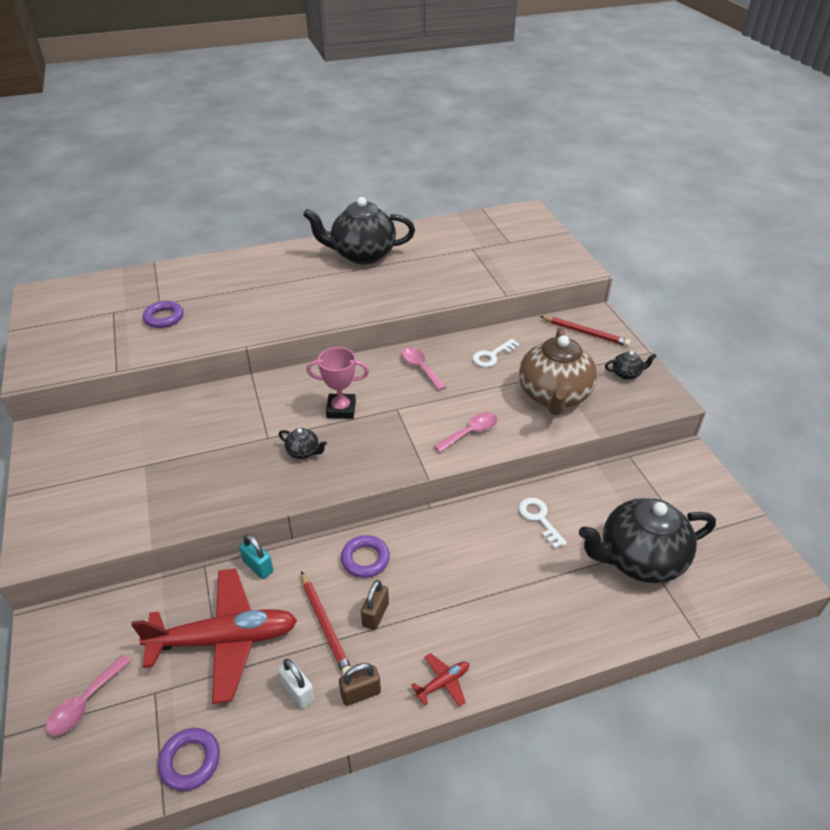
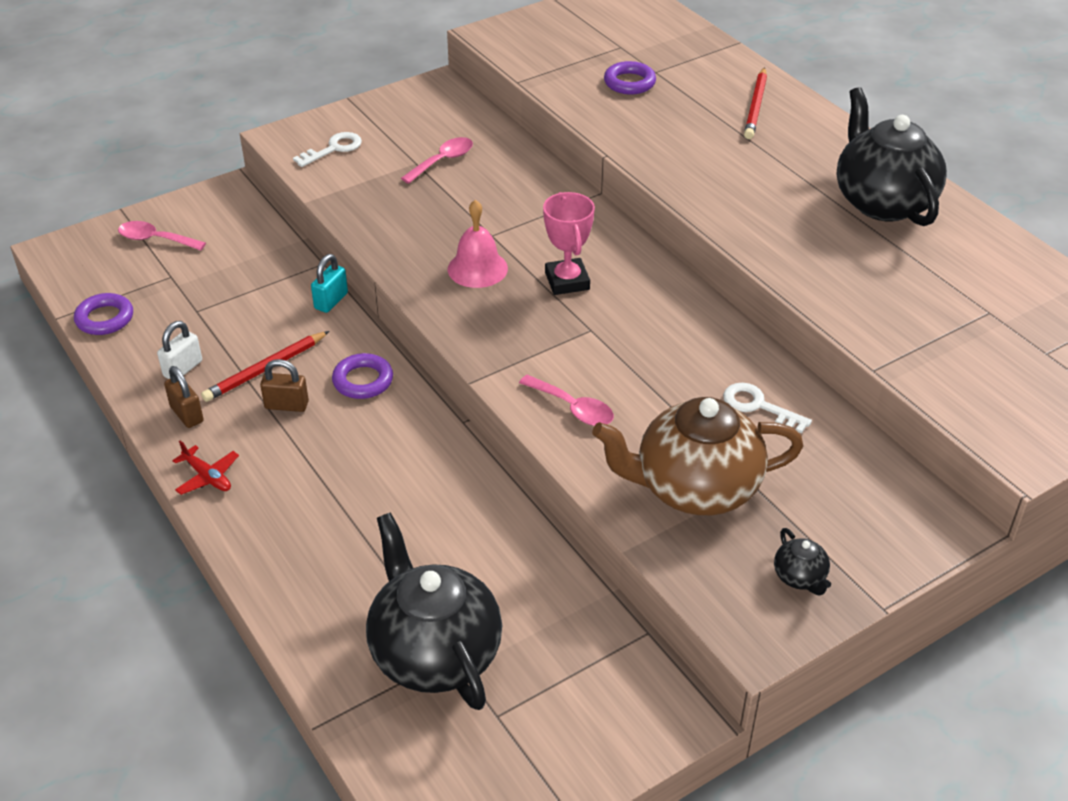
camera: 75 degrees right, 0 degrees up
red plane [131,568,297,704] -> none
black teapot [279,428,327,459] -> pink bell [448,200,508,288]
pink spoon [402,348,446,391] -> pink spoon moved to [401,137,473,184]
white key [519,498,567,549] -> white key moved to [293,132,362,167]
red pencil [540,316,631,347] -> red pencil moved to [744,67,767,139]

